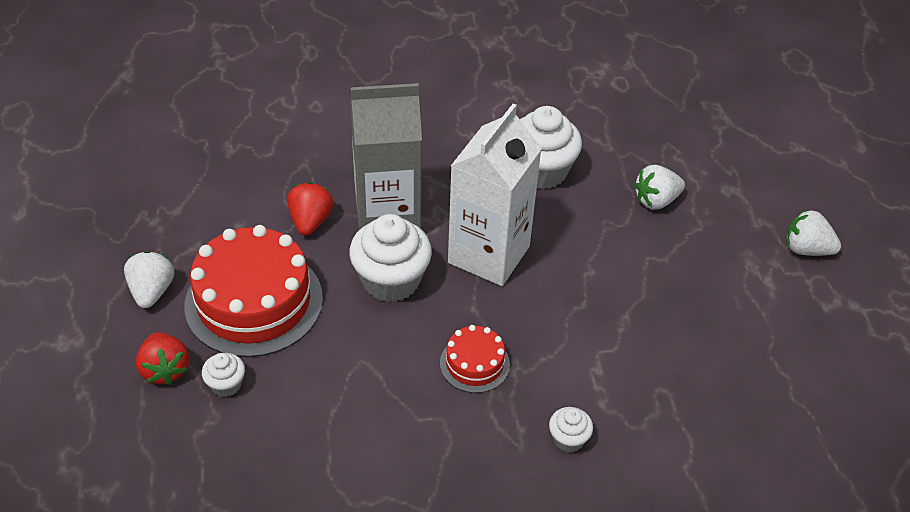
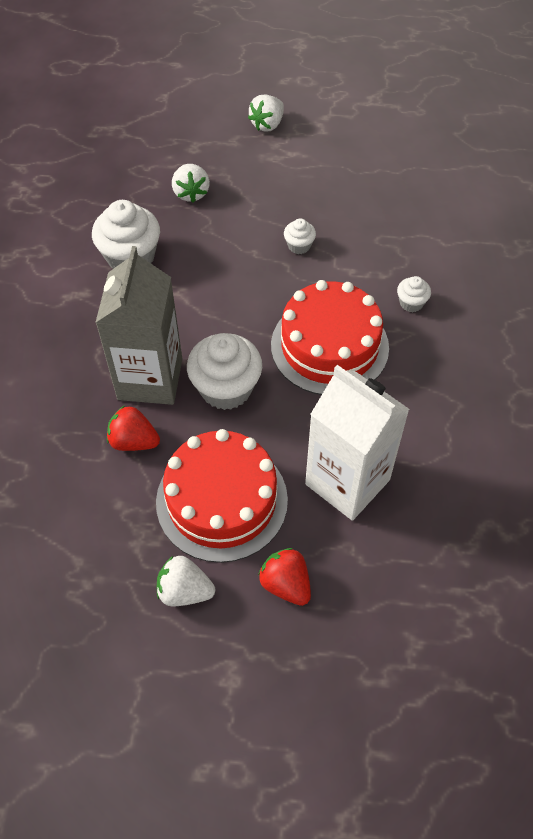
camera: 75 degrees left, 10 degrees up
red strawberry [136,332,189,385] -> red strawberry turned 120 degrees counterclockwise [258,548,311,606]
white cupcake [202,353,245,397] -> white cupcake moved to [284,219,316,254]
red cake [440,325,510,393] -> red cake [271,280,389,395], size x2.03
white carton [448,104,542,286] -> white carton moved to [305,365,410,521]

